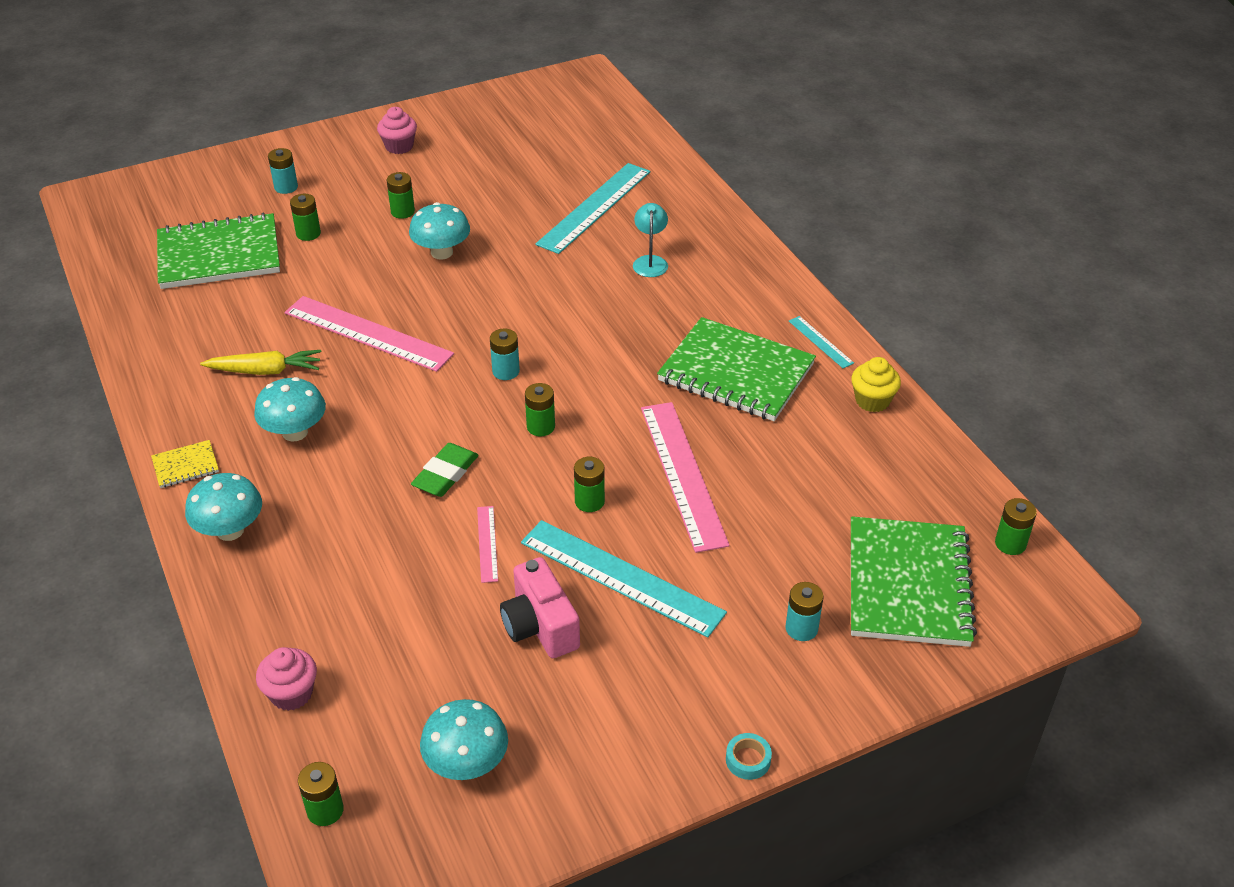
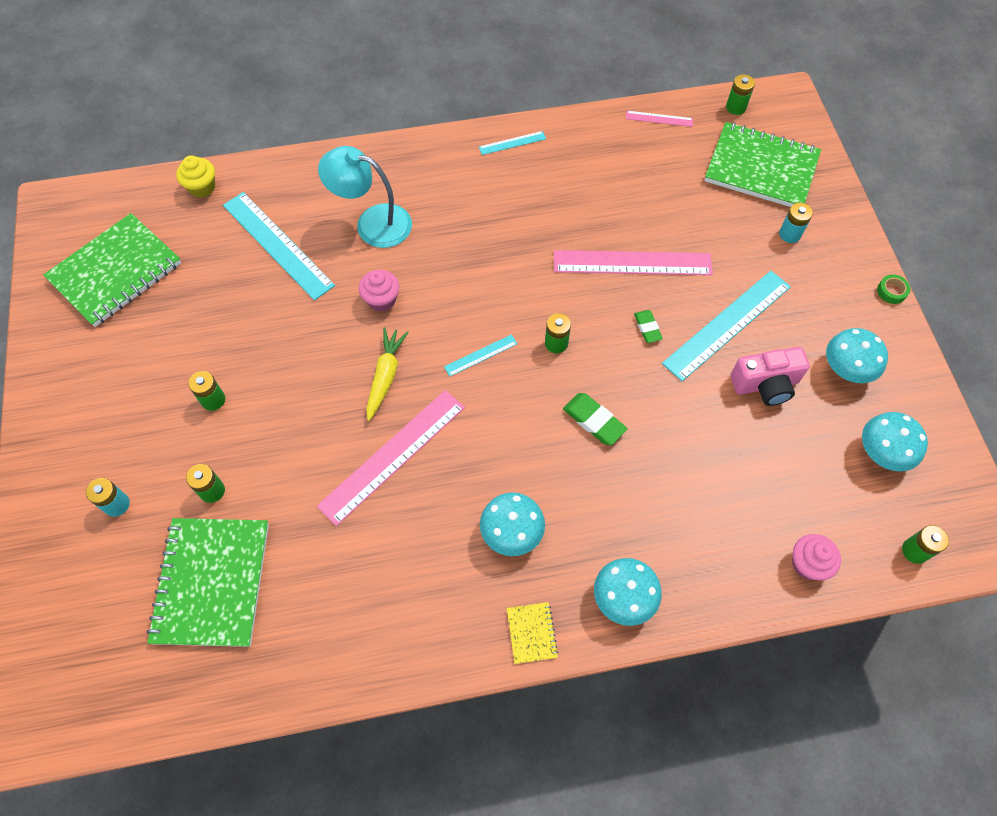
camera: 75 degrees left, 20 degrees up
yellow carrot [200,350,321,375] -> yellow carrot moved to [366,327,409,421]
pink cupcake [377,107,417,154] -> pink cupcake moved to [359,270,399,312]
turquoise mushroom [409,202,470,260] -> turquoise mushroom moved to [826,328,888,383]
pink ruler [477,506,498,583] -> pink ruler moved to [626,111,693,127]
turquoise battery [490,329,520,380] -> turquoise ruler [444,334,518,376]
green battery [574,457,605,512] -> green eraser [634,310,663,343]
turquoise lamp [633,203,668,277] -> turquoise lamp [318,146,412,248], size x1.77
green notebook [657,317,816,421] -> green notebook moved to [43,213,181,327]
turquoise tape [726,733,772,780] -> green tape [877,274,910,304]
yellow cupcake [851,357,901,412] -> yellow cupcake moved to [176,156,215,198]

